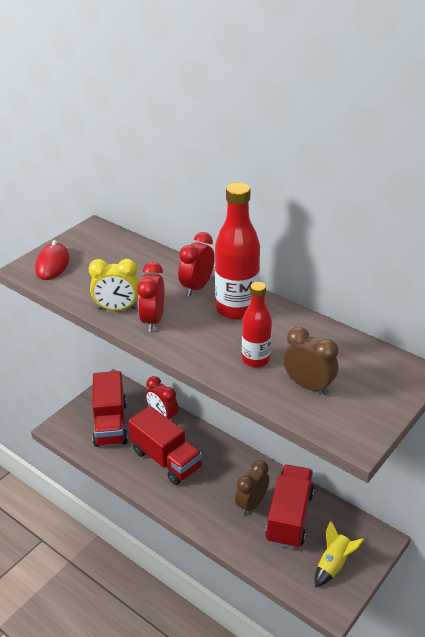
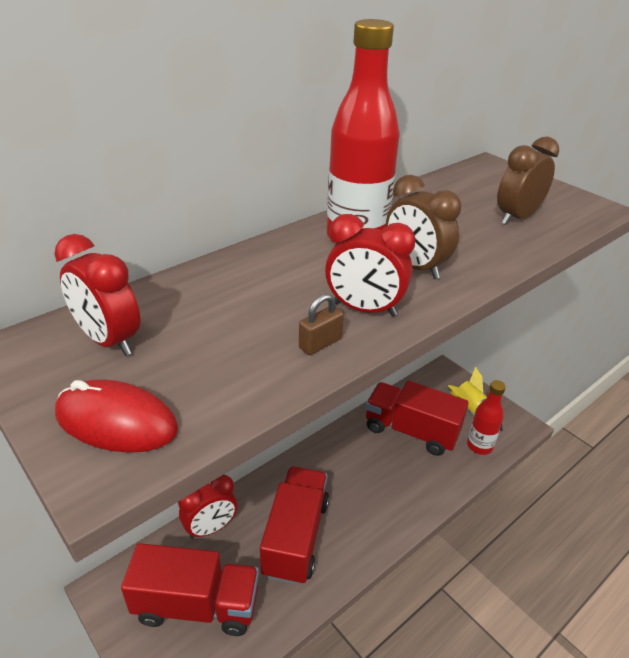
camera: 80 degrees left, 0 degrees up
yellow clock [89,259,139,311] -> brown padlock [299,294,344,355]
red truck [128,406,202,485] -> red truck turned 45 degrees counterclockwise [260,466,329,585]
red clock [178,232,215,296] -> red clock moved to [54,234,140,356]
brown clock [235,460,269,515] -> brown clock moved to [386,175,461,279]
red bottle [242,282,272,367] -> red bottle moved to [467,380,506,455]

